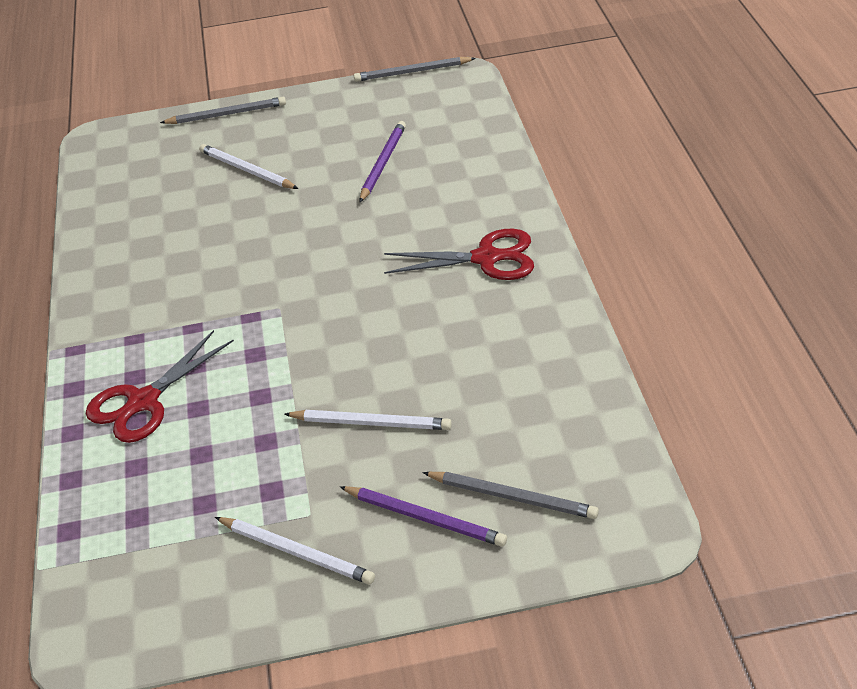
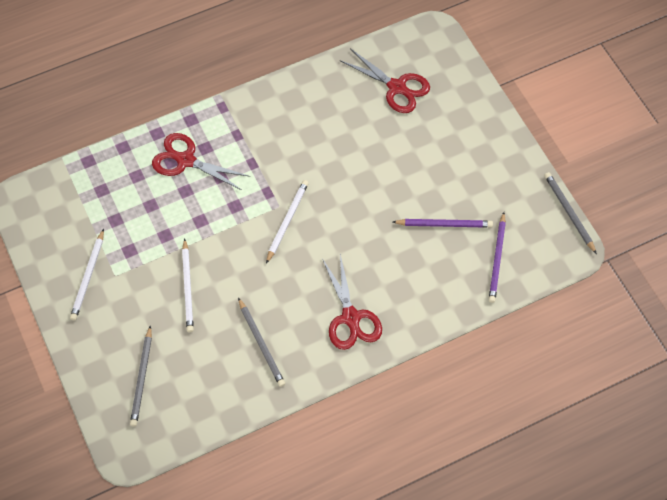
camera: 70 degrees right, 20 degrees up
grey pencil [160,97,286,124] -> grey pencil moved to [238,297,285,387]
white pencil [199,144,298,189] -> white pencil moved to [266,180,309,264]
purple pencil [340,486,507,547] -> purple pencil moved to [489,212,506,303]
none -> red scissors [340,48,430,113]

